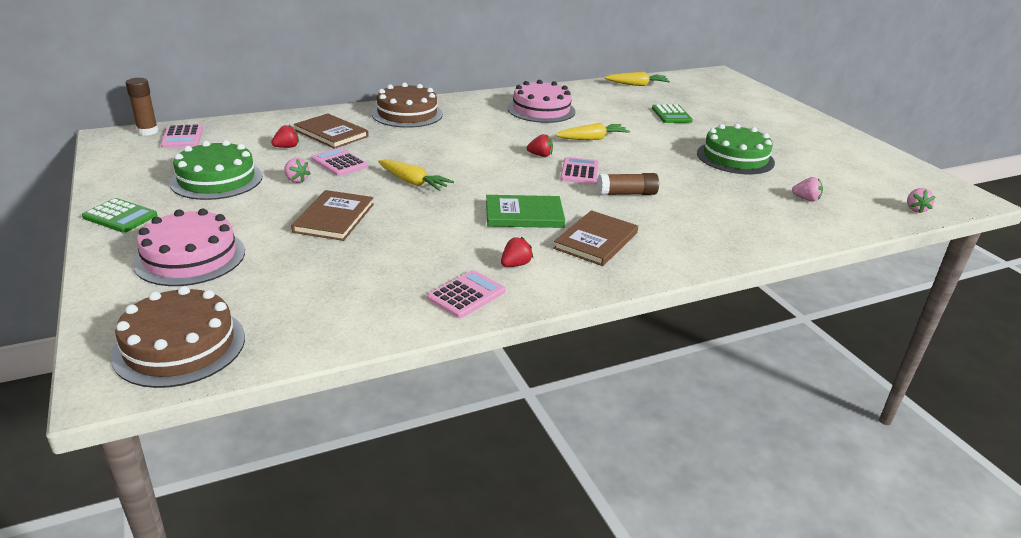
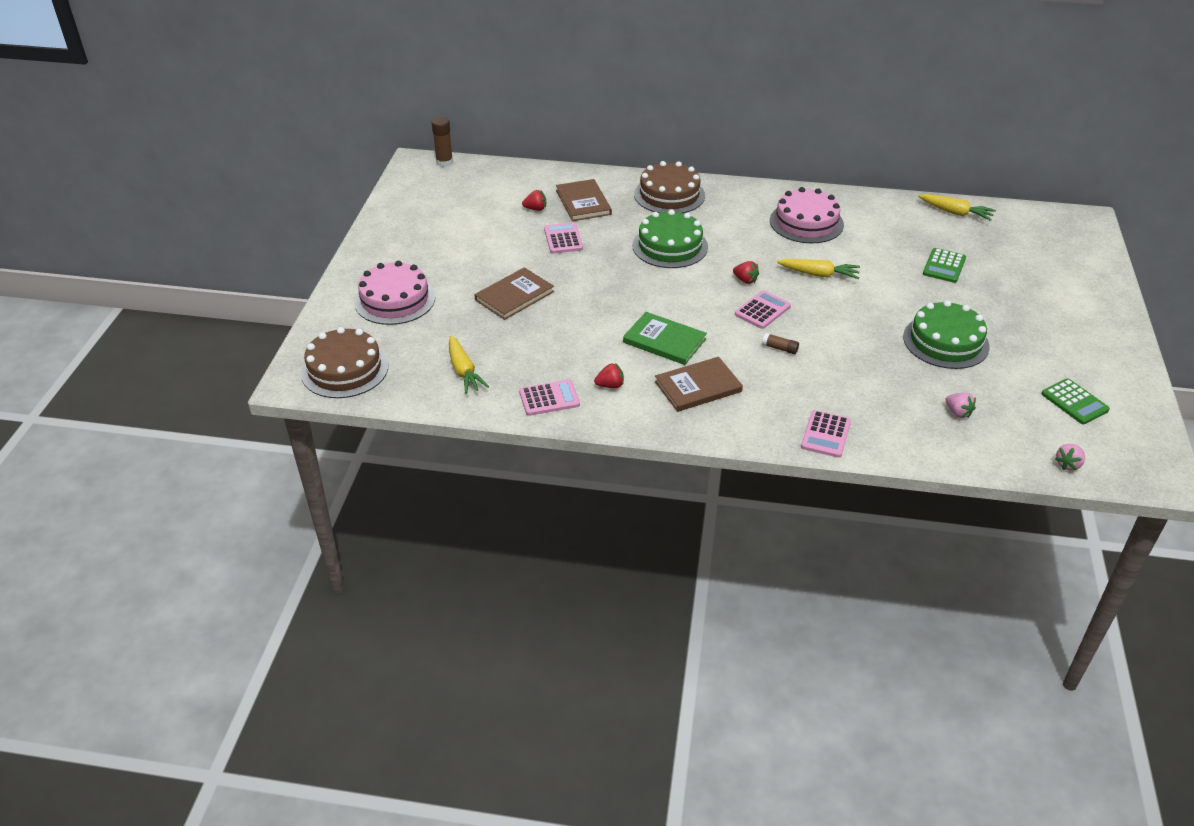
camera: 35 degrees right, 10 degrees up
green calculator [82,198,158,233] -> green calculator moved to [1041,378,1110,424]
pink calculator [161,124,203,148] -> pink calculator moved to [801,410,851,458]
green cake [170,140,262,200] -> green cake moved to [632,209,708,268]
pink strawberry [284,158,311,183] -> none
yellow carrot [378,159,454,191] -> yellow carrot moved to [449,335,489,394]
brown glue stick [597,173,659,195] -> brown glue stick [762,333,799,354], size x0.60

